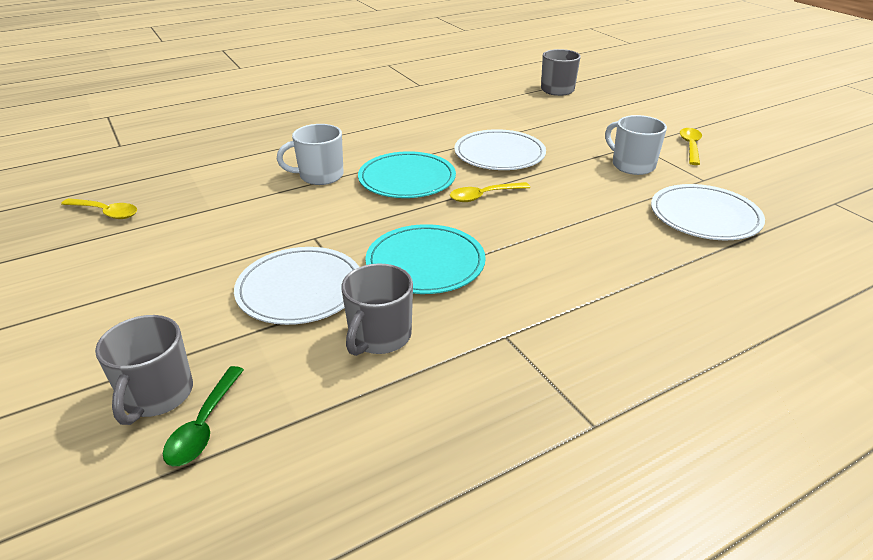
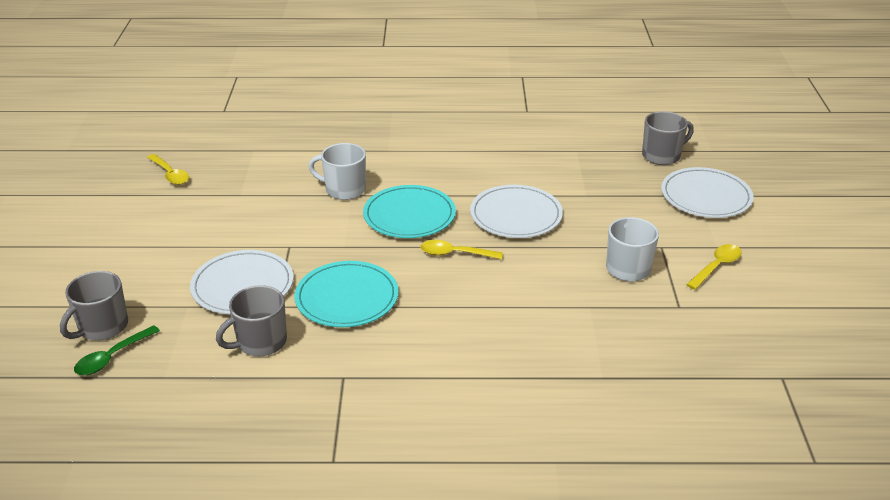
camera: 30 degrees right, 0 degrees up
white plate [651,184,765,240] -> white plate moved to [661,167,754,218]

